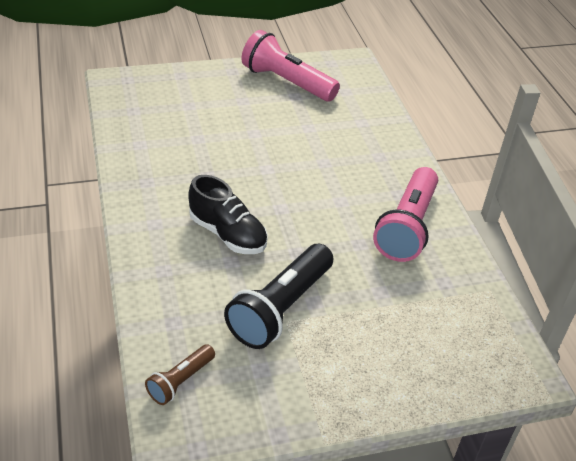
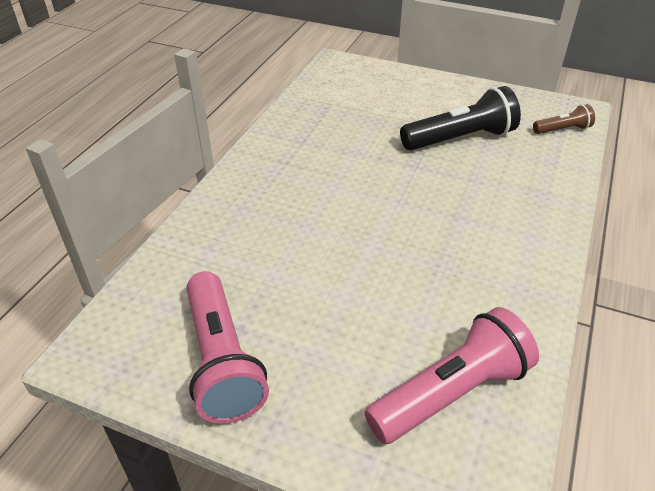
camera: 140 degrees left, 0 degrees up
black shoe [188,175,268,254] -> none
pink flashlight [373,167,438,262] -> pink flashlight moved to [364,307,539,444]

